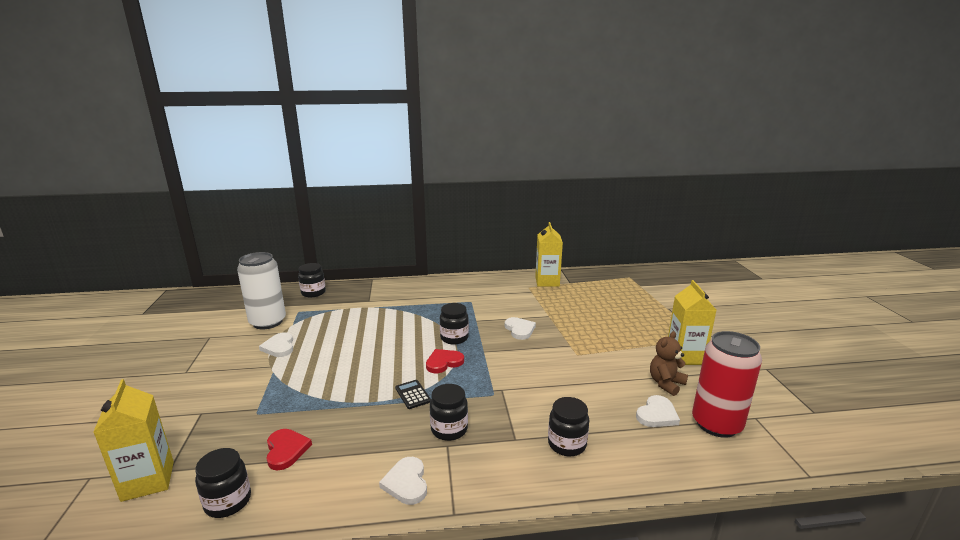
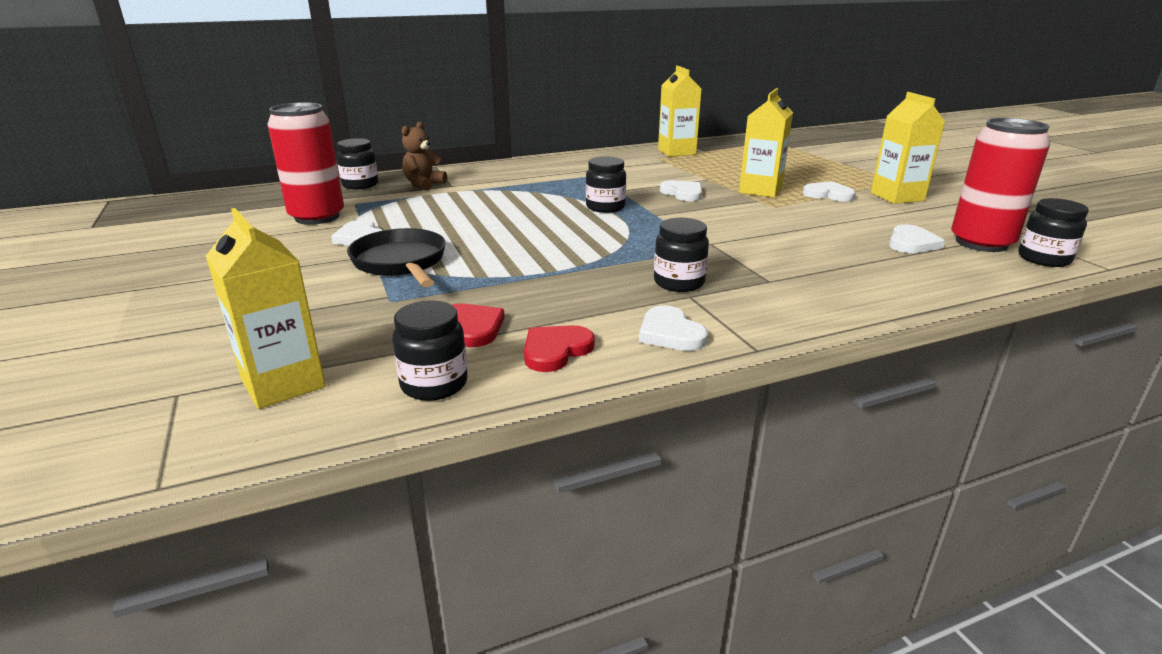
camera: 15 degrees left, 5 degrees up
white can [237,252,286,329] -> red can [267,102,344,225]
black calculator [395,380,431,409] -> none
red heart [426,349,464,373] -> red heart moved to [524,325,595,372]
black jar [548,397,589,456] -> black jar moved to [1019,198,1089,267]
brown teddy bear [650,331,688,396] -> brown teddy bear moved to [402,122,447,191]
none -> black pan [347,228,446,287]
none -> yellow carton [739,88,793,197]
none -> white heart [803,181,856,201]

